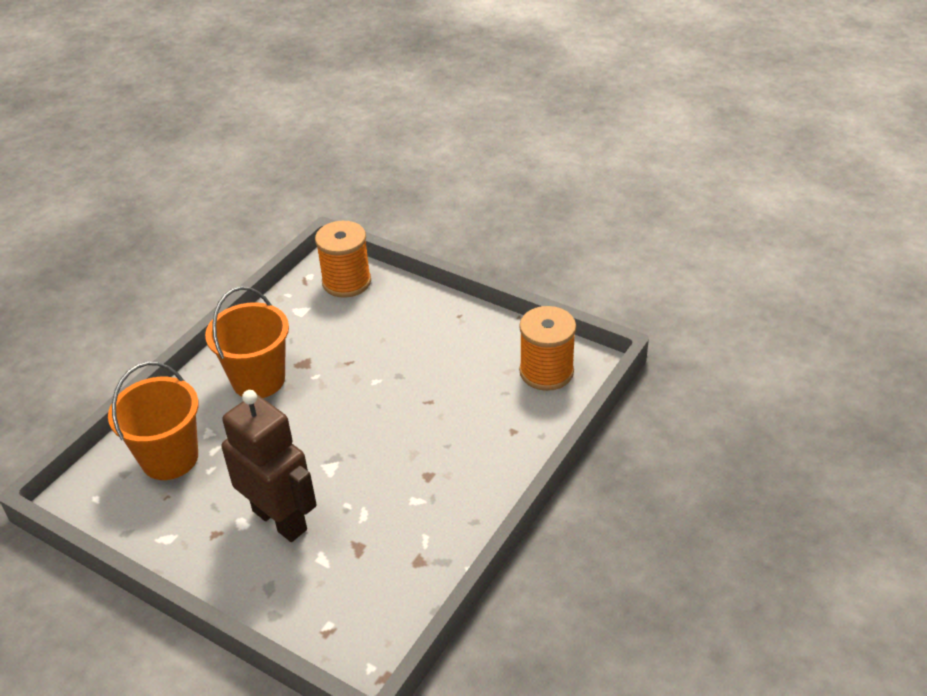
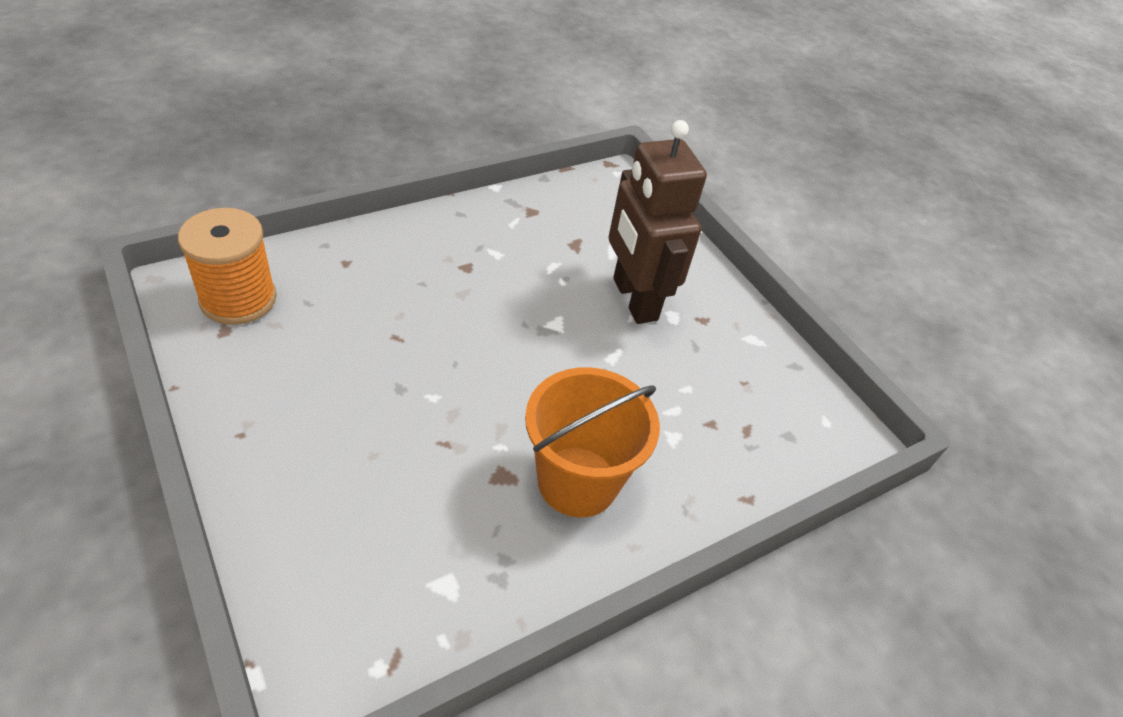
camera: 160 degrees left, 5 degrees up
orange bucket [108,362,199,480] -> none
orange spool [315,221,371,298] -> none

